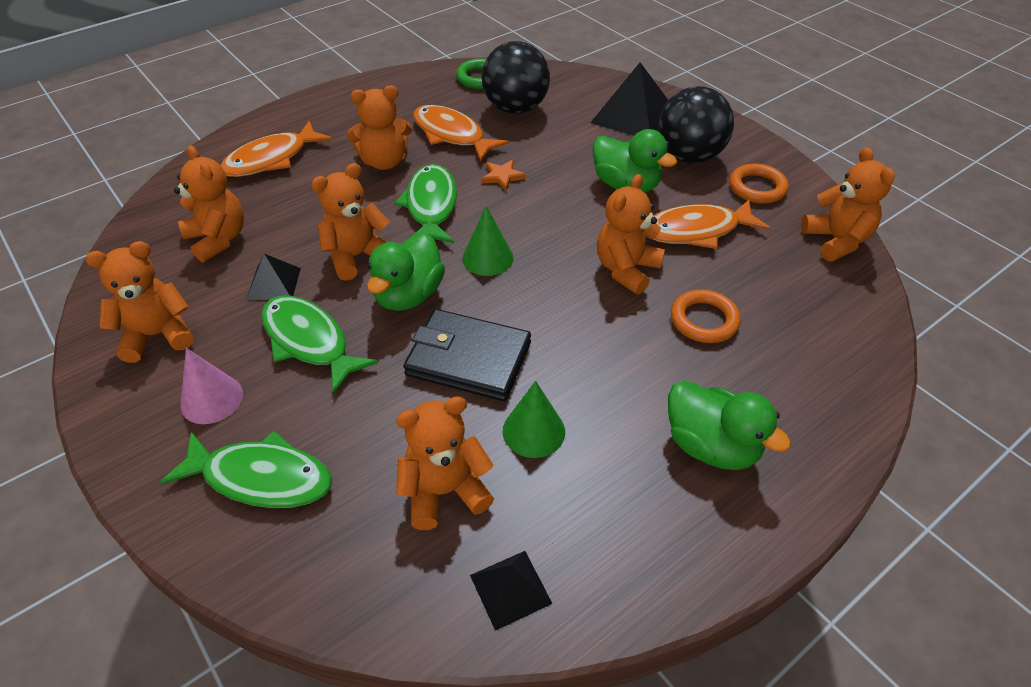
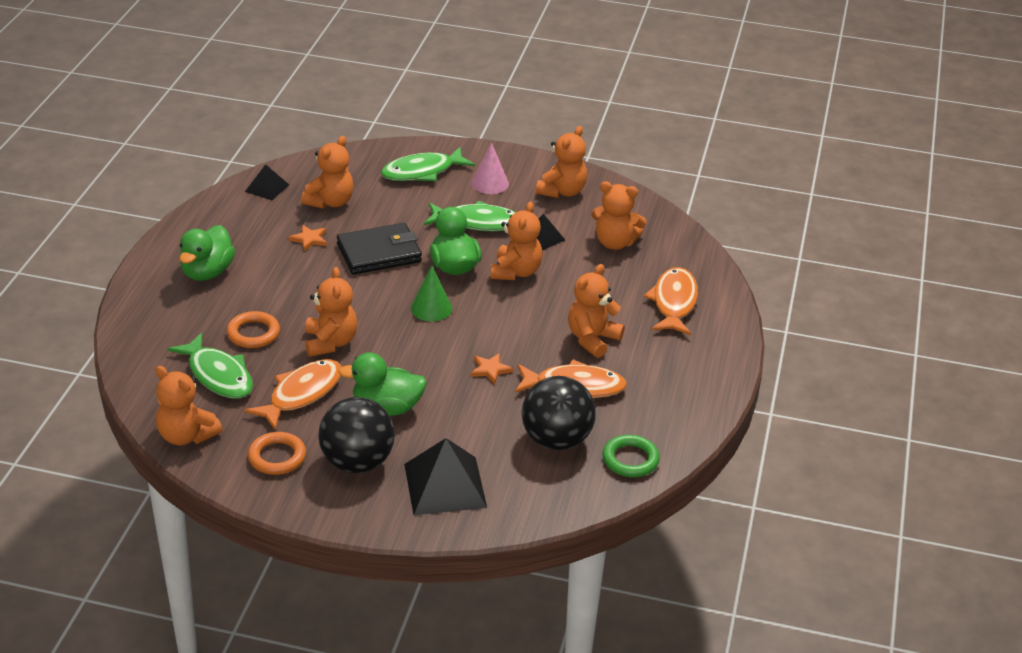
camera: 140 degrees right, 10 degrees down
green fish [394,164,457,243] -> green fish moved to [167,332,253,399]
green cone [503,381,565,458] -> orange star [289,225,327,251]
green duck [668,381,791,470] -> green duck turned 75 degrees counterclockwise [179,225,235,281]

